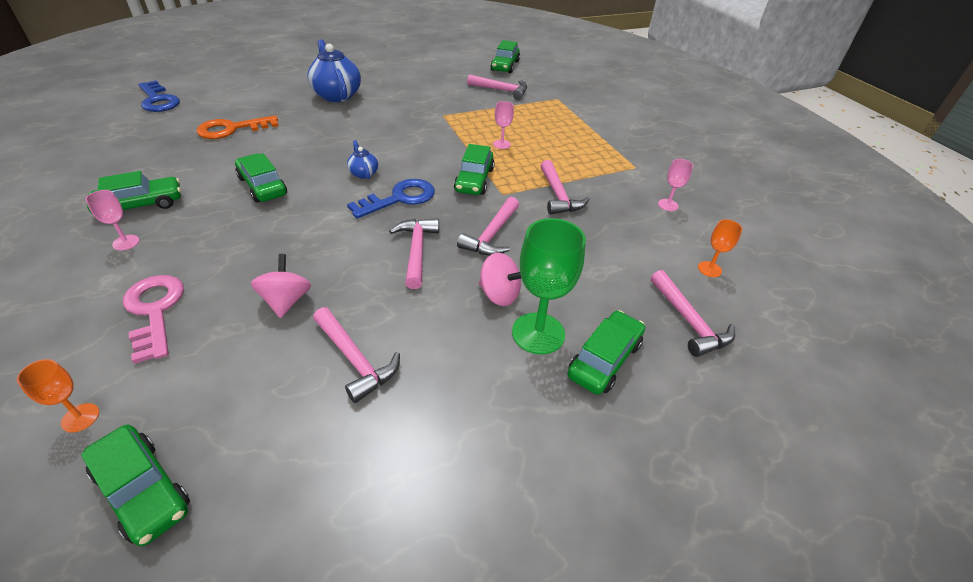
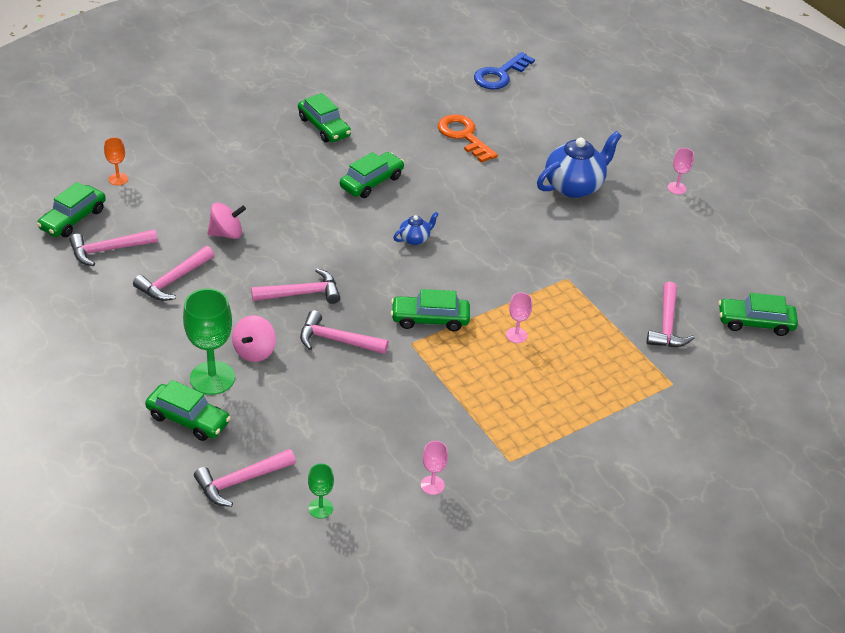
camera: 80 degrees right, 0 degrees up
pink goblet [86,190,140,251] -> pink goblet moved to [667,148,694,194]
pink key [123,275,184,364] -> none
blue key [347,179,435,219] -> none
pink hammer [541,160,590,214] -> pink hammer moved to [69,229,158,266]
orange goblet [698,219,742,277] -> green goblet [308,463,334,519]

